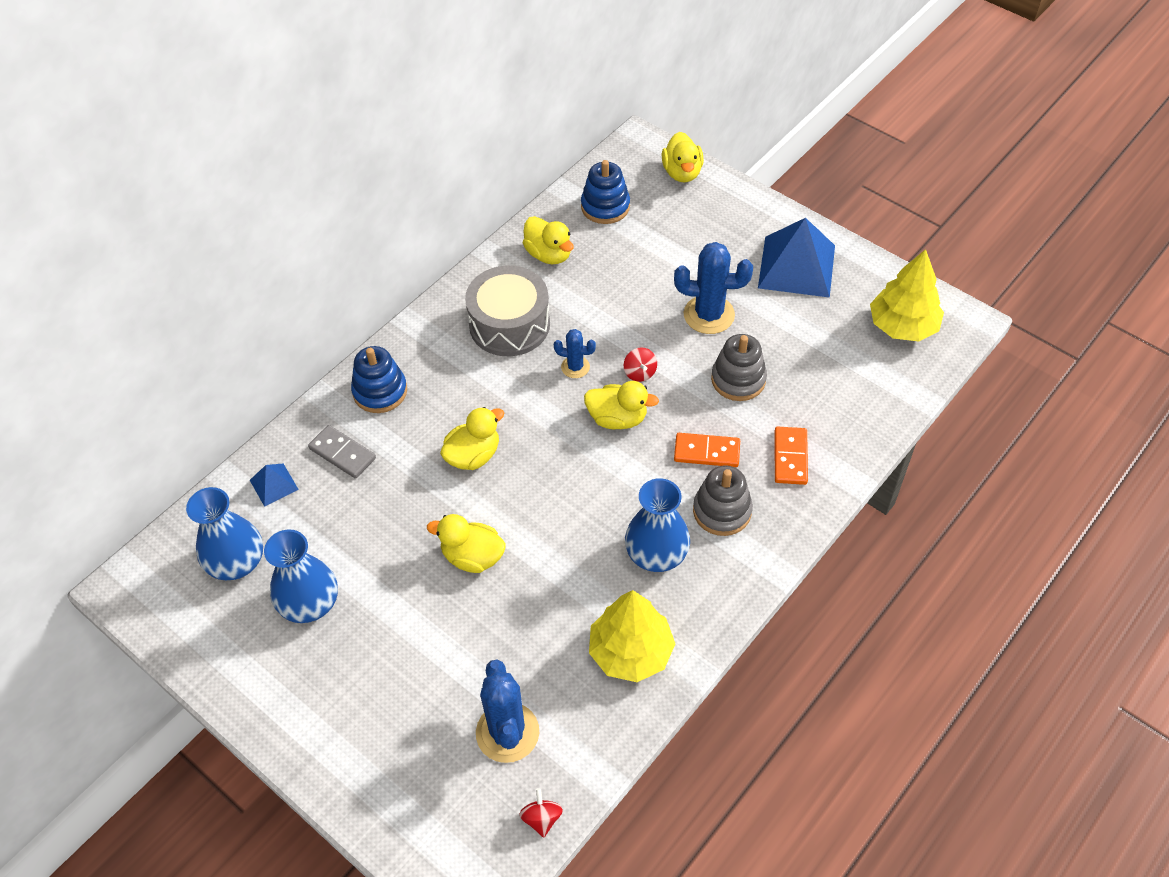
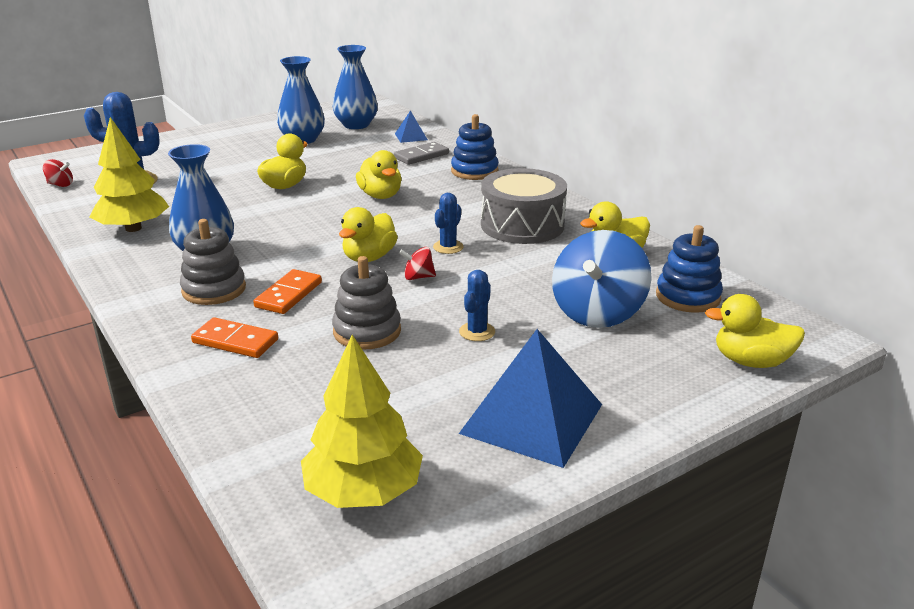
camera: 105 degrees right, 25 degrees down
blue cactus [674,242,753,334] -> blue cactus [459,270,495,341], size x0.55
none -> blue spinning top [552,230,652,328]

